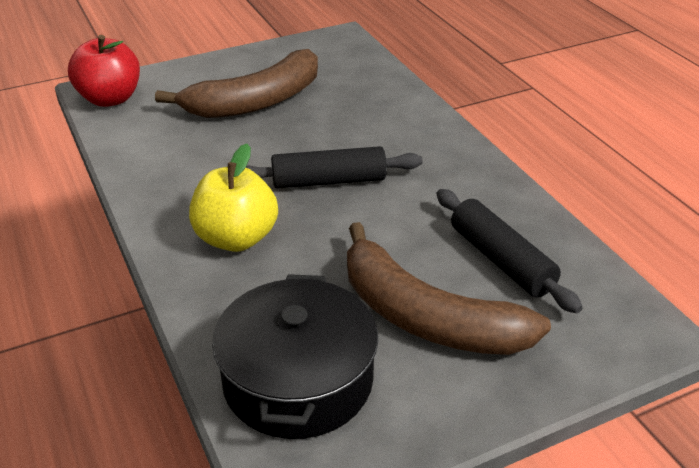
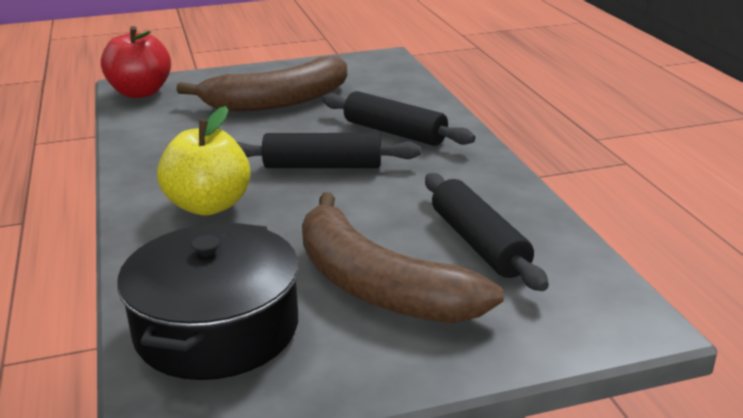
camera: 10 degrees right, 10 degrees down
none -> black rolling pin [322,91,475,146]

